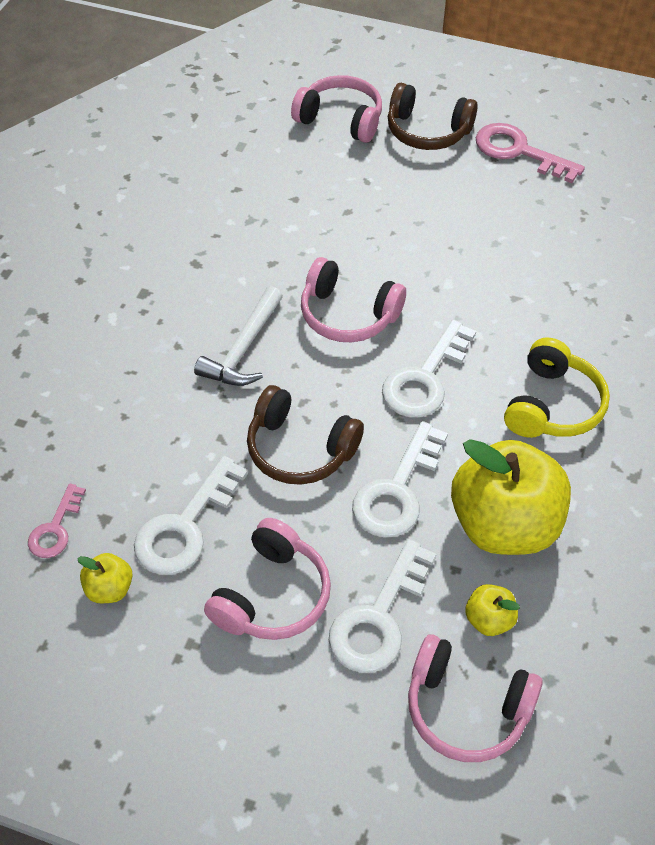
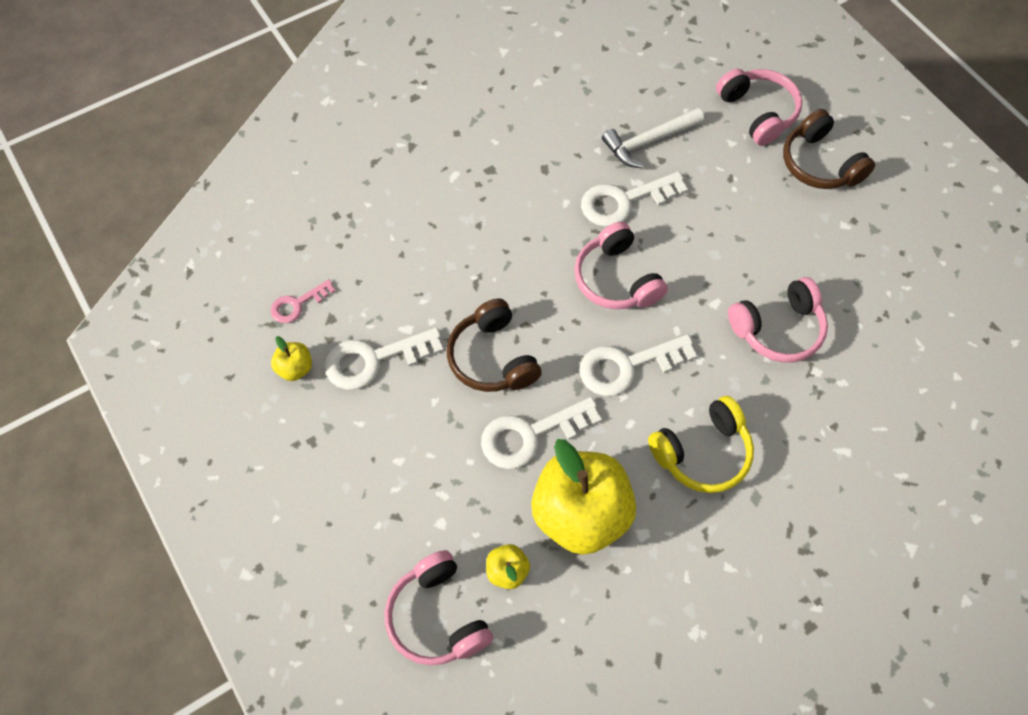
camera: 40 degrees right, 10 degrees up
white hammer [194,286,283,386] -> white hammer moved to [602,108,704,168]
pink headphones [204,518,331,640] -> pink headphones moved to [728,277,828,363]
white key [329,539,436,673] -> white key moved to [581,171,688,227]
pink key [475,123,585,183] -> none

